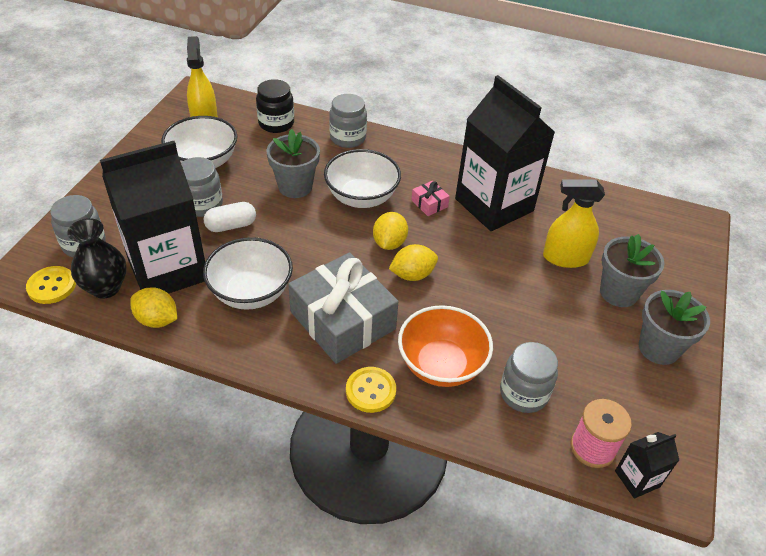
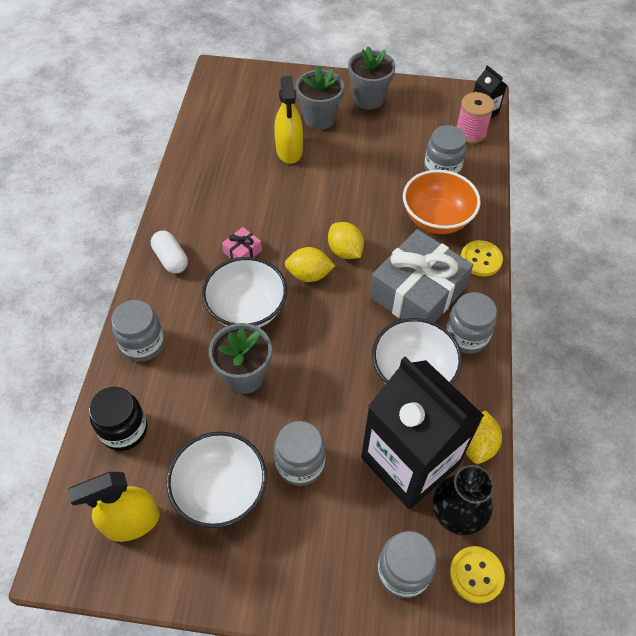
camera: 100 degrees left, 10 degrees up
white capsule [204,202,256,232] -> white capsule moved to [151,231,188,274]
black carton [455,75,555,231] -> none
none -> grey jar [446,292,497,354]

